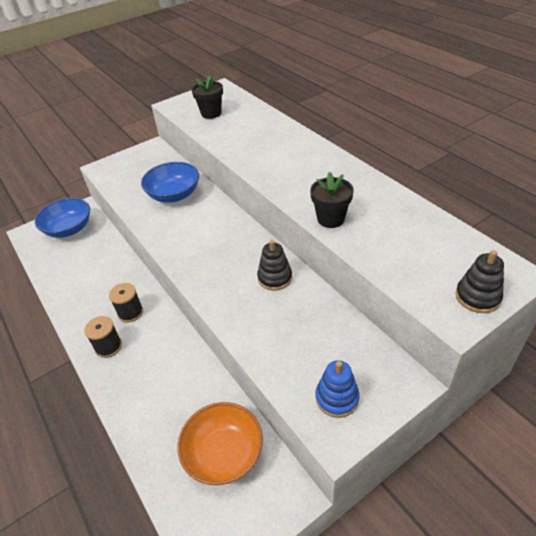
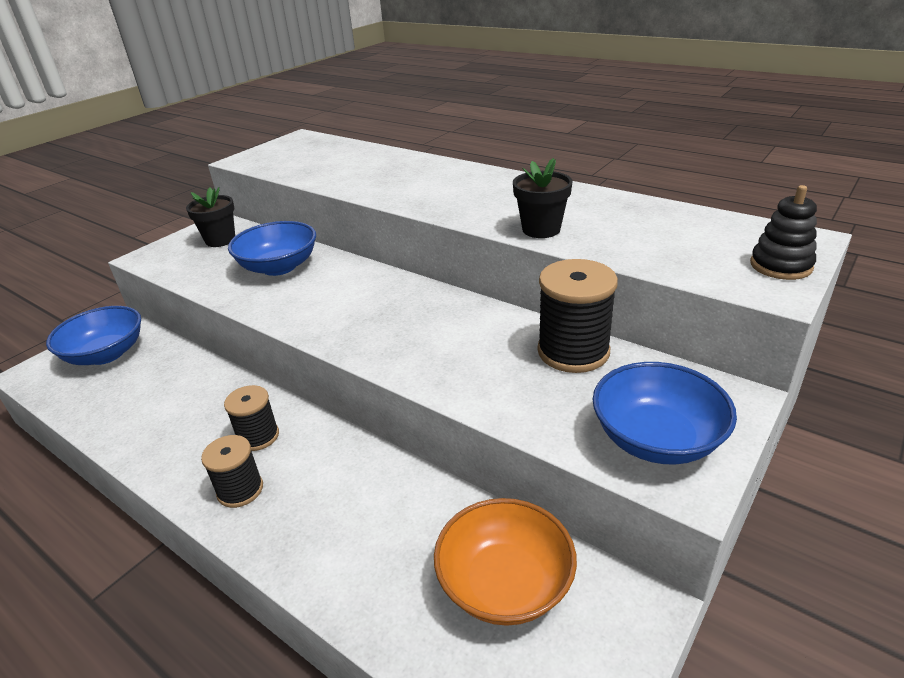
camera: 20 degrees left, 10 degrees down
black flower pot [192,76,223,119] -> black flower pot moved to [186,187,235,247]
black stacking toy [257,240,292,291] -> none
blue stacking toy [315,360,360,418] -> blue bowl [593,362,737,465]
none -> black spool [537,259,618,373]

